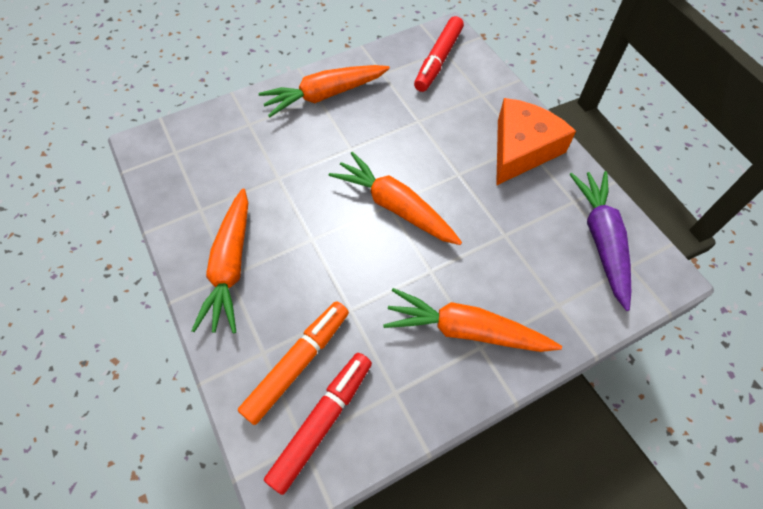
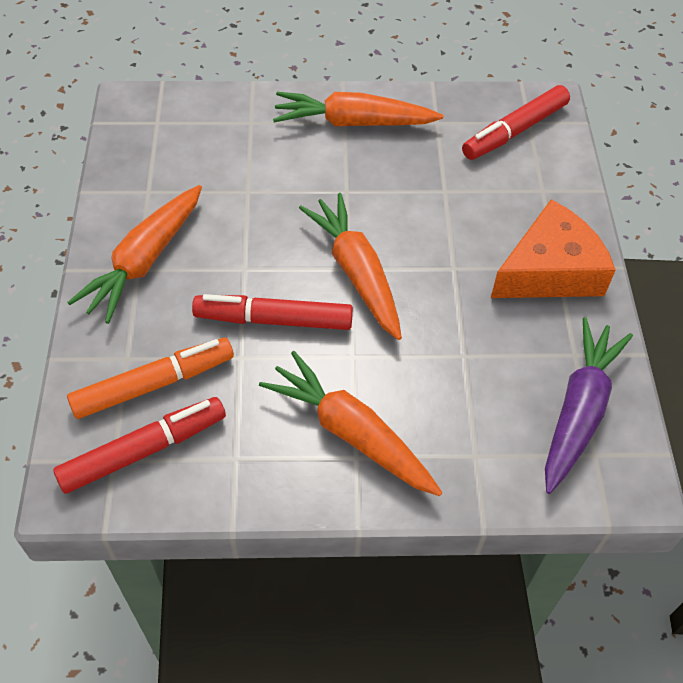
camera: 25 degrees right, 5 degrees down
none -> red marker [192,294,353,330]

